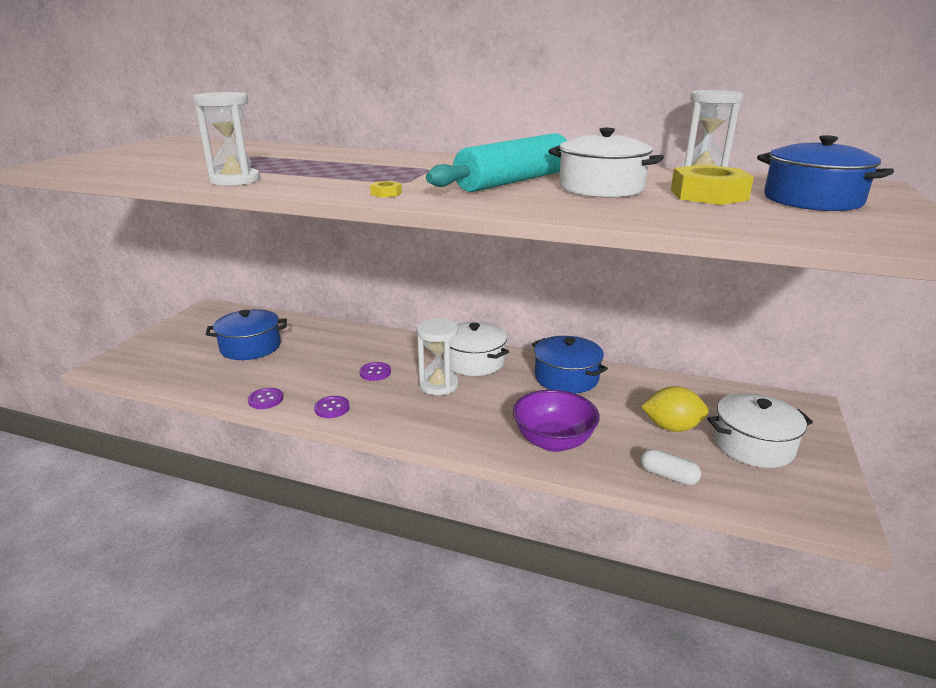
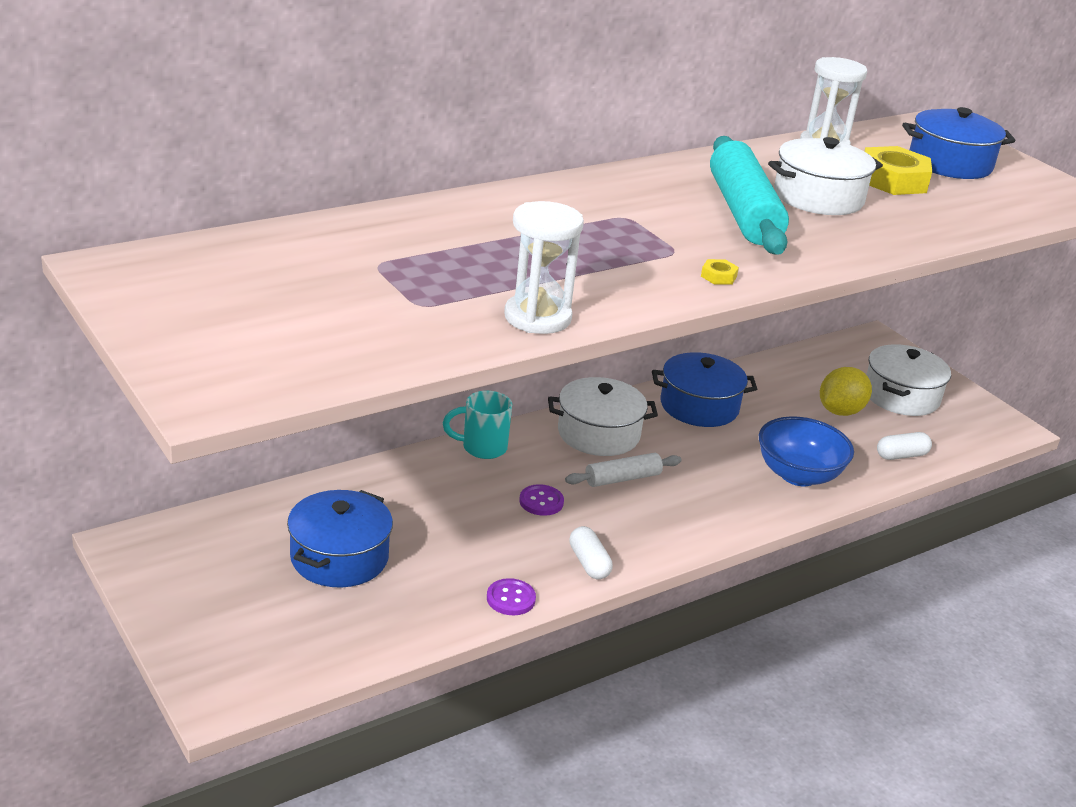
camera: 55 degrees left, 5 degrees up
purple button [314,396,350,418] -> white capsule [569,526,613,579]
white hourglass [417,318,459,395] -> white rolling pin [565,453,682,487]
purple bowl [513,390,600,452] -> blue bowl [759,416,854,486]
none -> turquoise mug [443,391,512,459]

